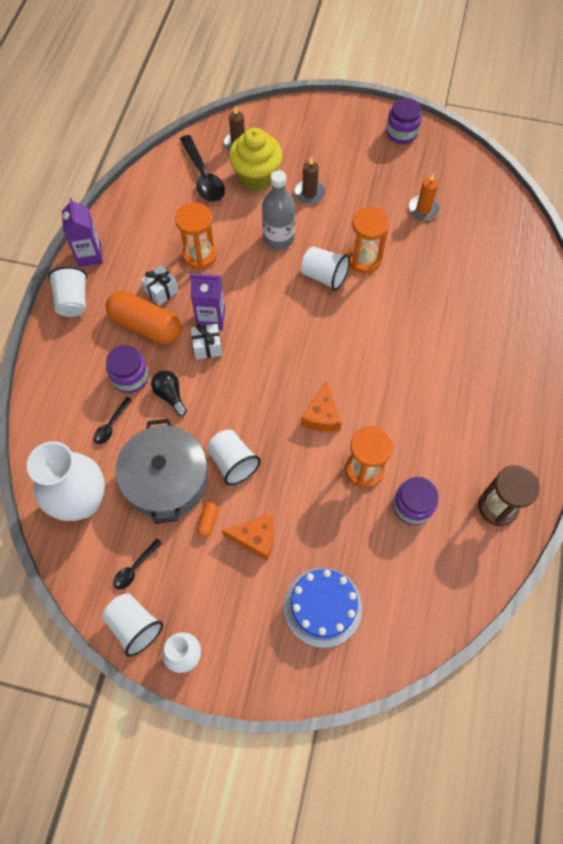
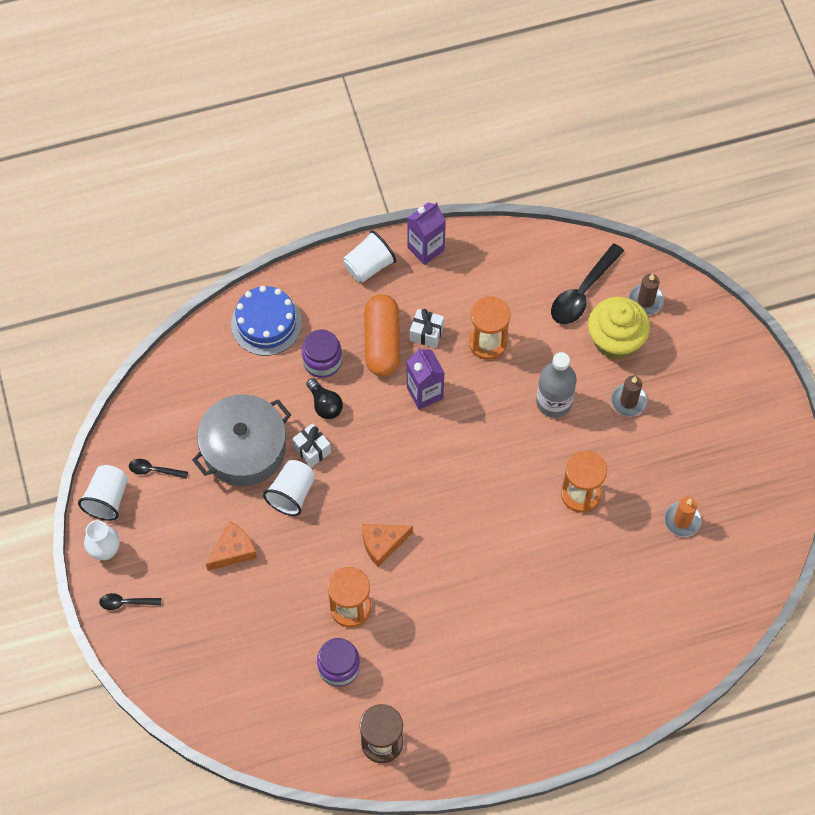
camera: 60 degrees right, 0 degrees up
white vase [27,441,105,521] -> none
black spoon [93,397,132,444] -> black spoon moved to [99,593,161,610]
black light bulb [151,370,187,417] -> black light bulb turned 120 degrees clockwise [306,378,343,419]
white gift [191,324,222,359] -> white gift moved to [292,423,331,468]
orange capsule [197,502,218,538] -> none
orange cheese [222,514,274,560] -> orange cheese turned 105 degrees counterclockwise [206,521,257,571]
blue cake [284,568,362,648] -> blue cake moved to [231,286,302,356]
white cup [301,247,350,291] -> none
purple jar [386,98,422,144] -> none

